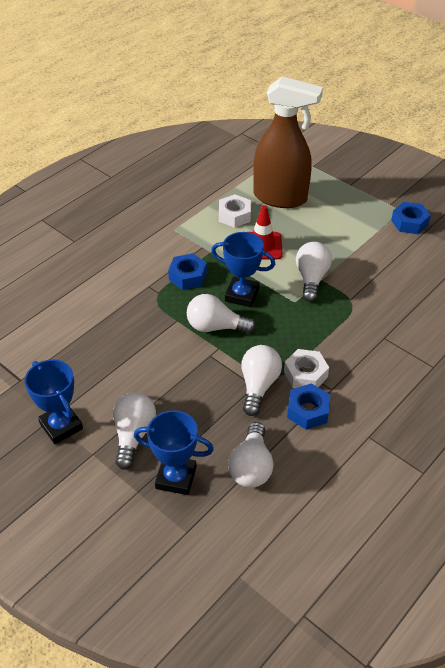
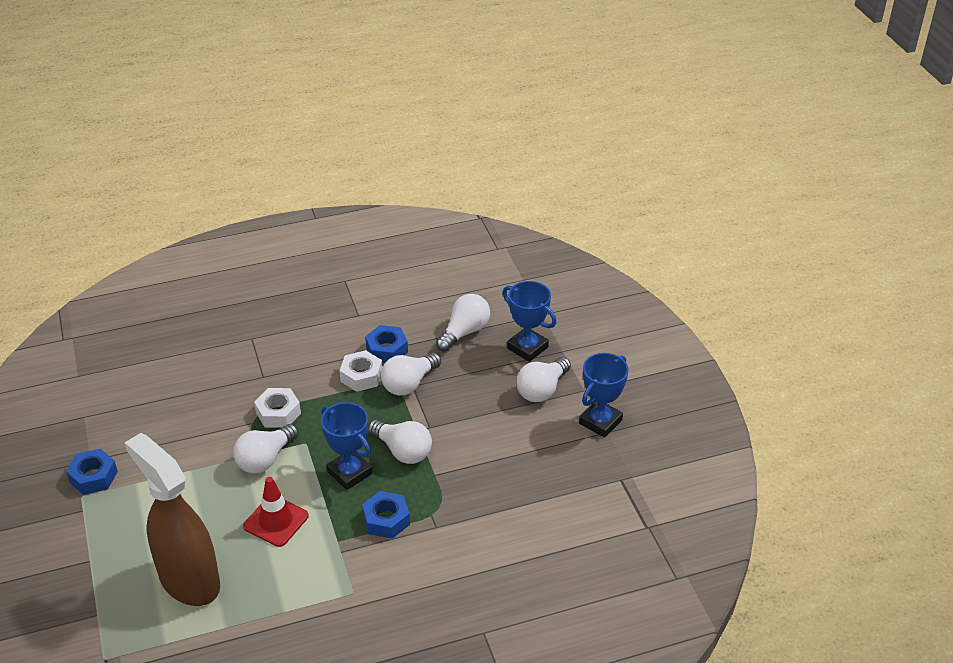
camera: 150 degrees left, 5 degrees down
blue trophy [25,360,83,444] -> blue trophy turned 45 degrees clockwise [579,353,629,438]
white nut [219,194,251,228] -> white nut moved to [254,388,301,428]

